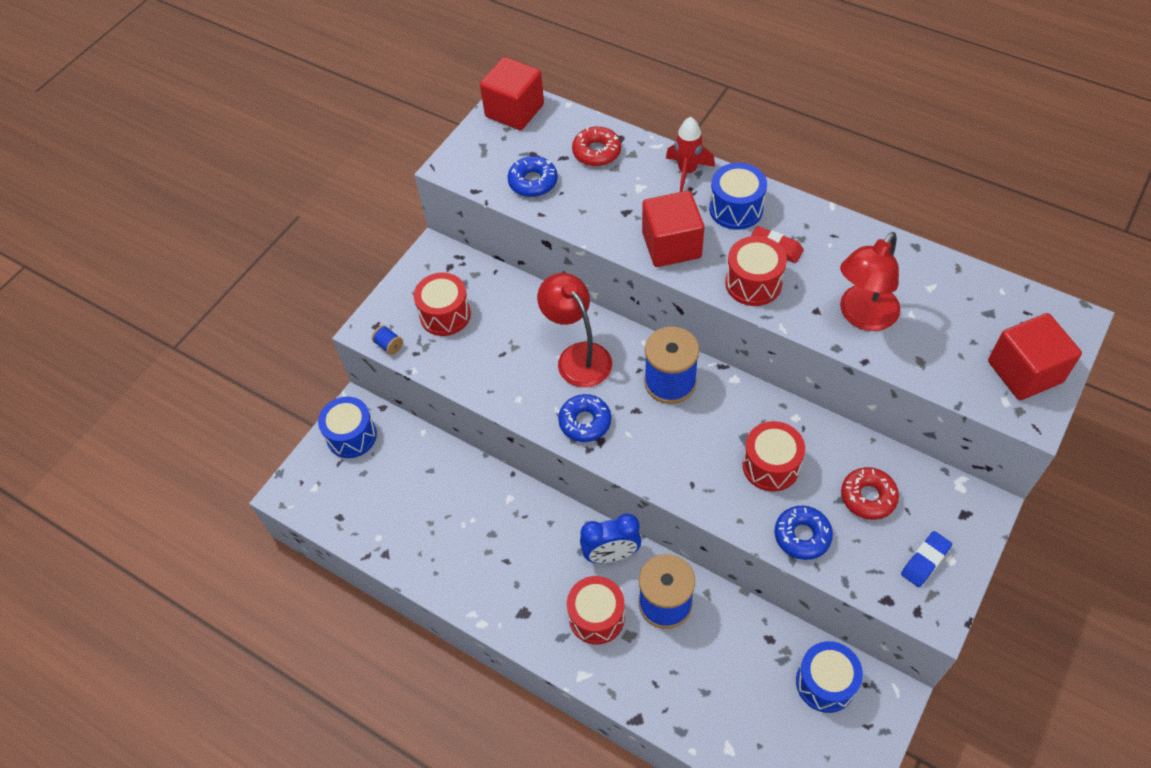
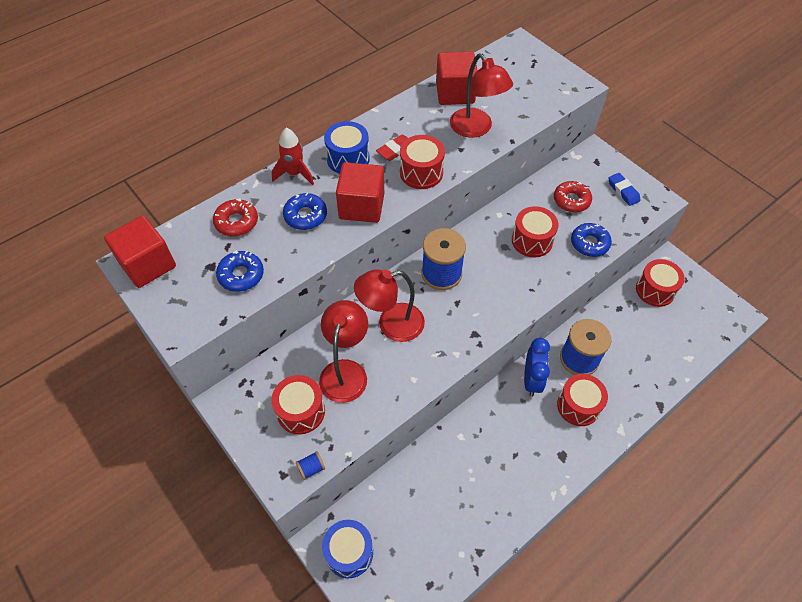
camera: 75 degrees left, 0 degrees up
blue donut [558,394,611,442] -> blue donut moved to [283,193,327,230]
blue drum [796,641,863,713] -> red drum [636,259,685,307]
red cube [988,313,1082,400] -> red cube moved to [436,51,478,105]
none -> red lamp [319,300,368,403]

